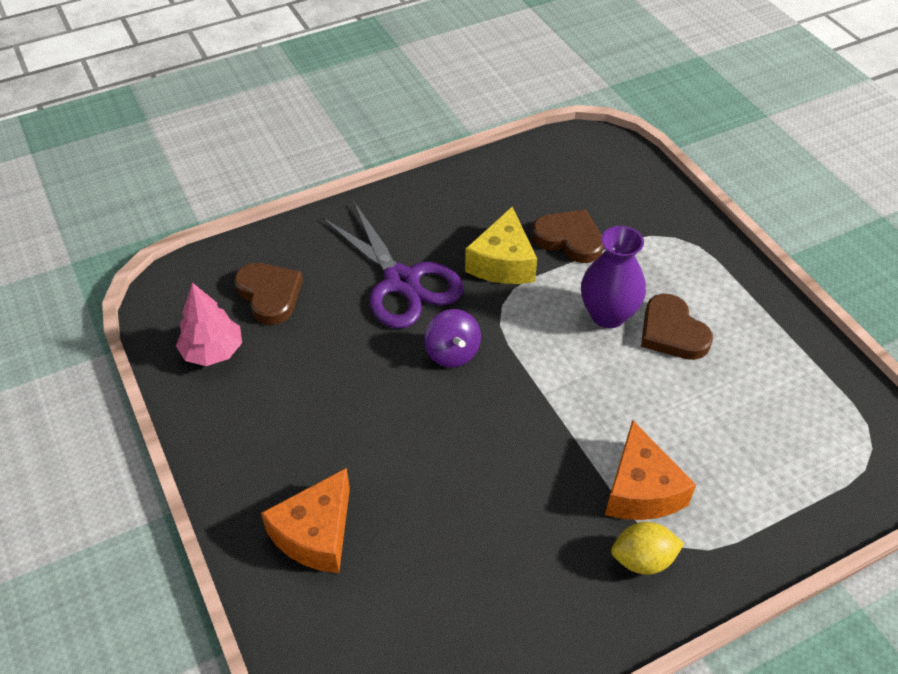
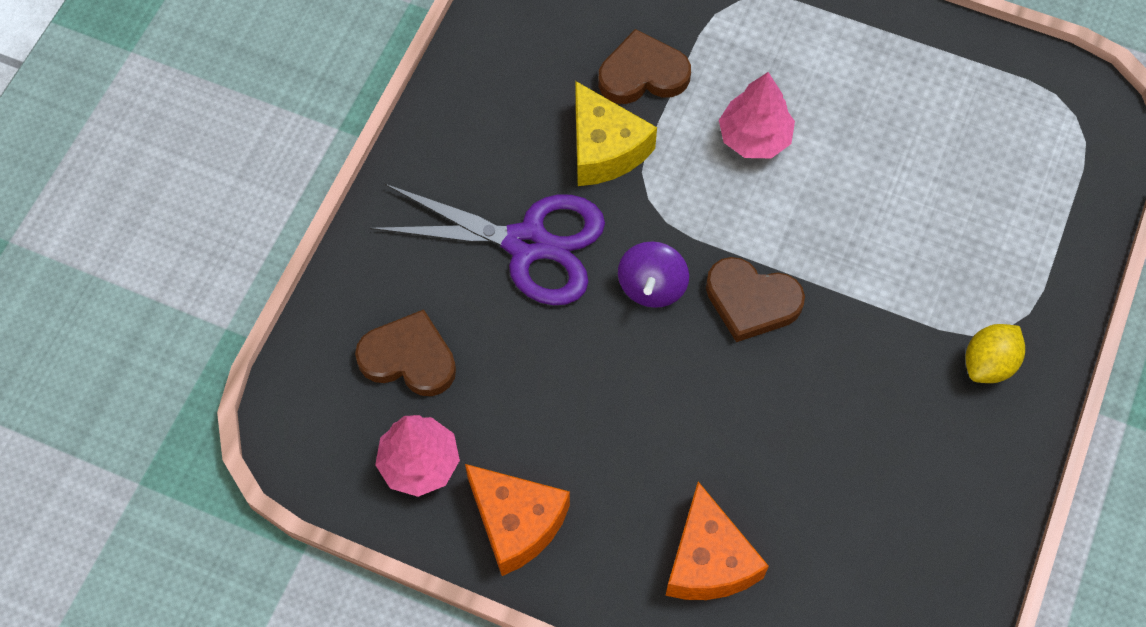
camera: 40 degrees left, 15 degrees up
purple spinning top [424,309,481,368] -> purple spinning top turned 75 degrees clockwise [618,241,689,308]
purple vase [581,226,646,328] -> pink tree [719,72,795,158]
orange cheese [605,420,696,520] -> orange cheese moved to [465,464,570,576]
brown heart [641,294,713,360] -> brown heart moved to [706,257,805,342]

